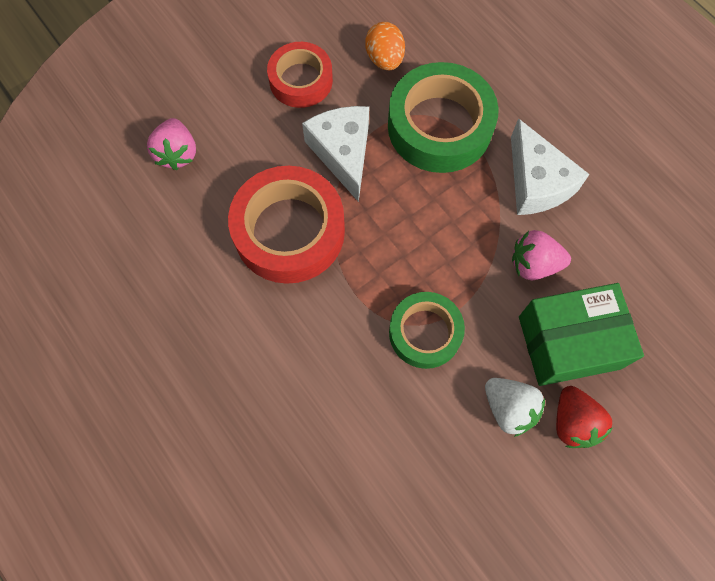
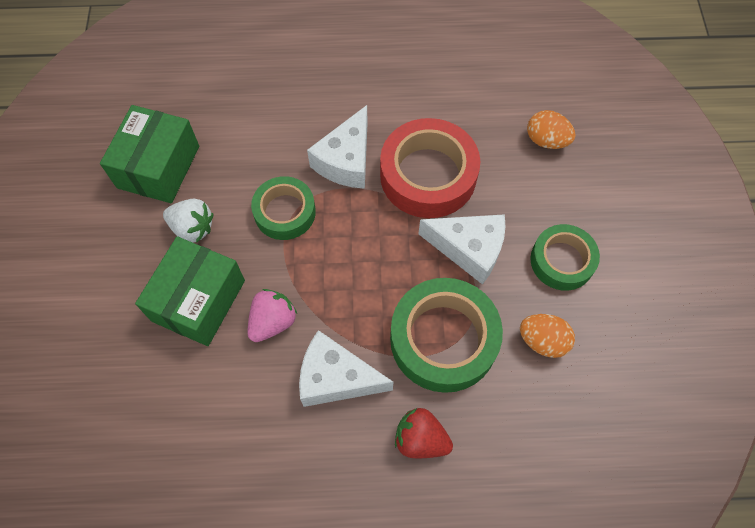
camera: 125 degrees right, 5 degrees down
pink strawberry [147,118,196,170] -> orange egg [527,110,576,149]
red tape [267,42,333,108] -> green tape [530,224,600,291]
white strawberry [485,378,545,437] -> white strawberry turned 150 degrees counterclockwise [163,199,213,243]
red strawberry [556,386,613,448] -> red strawberry moved to [395,408,453,458]
none -> green box [100,105,199,203]
none -> white cheese [307,105,368,189]

